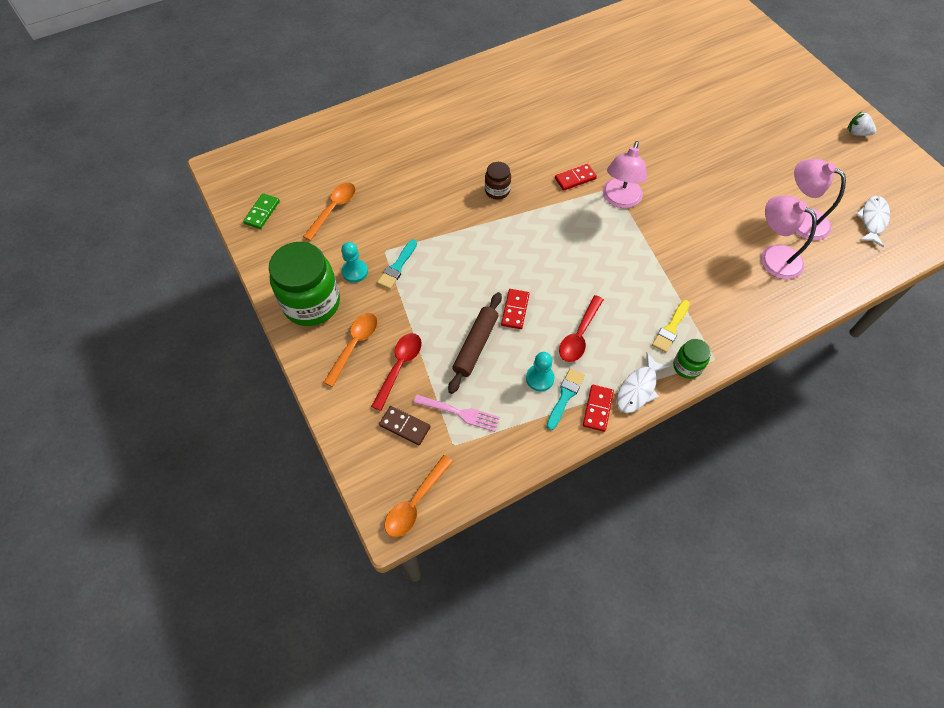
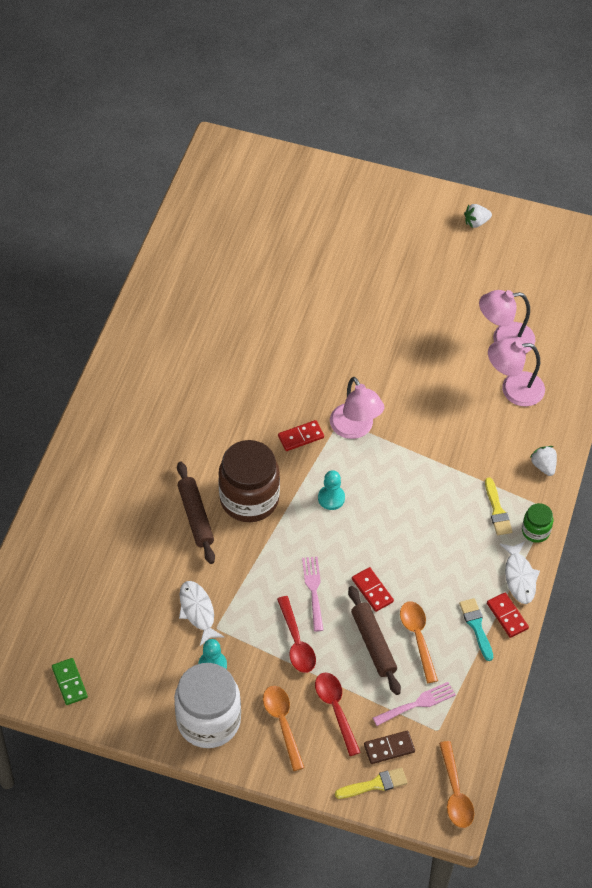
camera: 45 degrees left, 5 degrees down
green jar [269,242,340,326] -> white jar [174,663,241,748]
orange spoon [303,183,356,241] -> orange spoon moved to [400,602,438,683]
turquoise brush [377,239,417,289] -> none
brown jar [485,162,511,200] -> brown jar [218,440,280,522], size x2.08
turquoise pawn [526,352,555,391] -> turquoise pawn moved to [318,470,345,510]
red domino [555,164,597,191] -> red domino turned 45 degrees clockwise [278,420,324,451]
red spoon [559,295,604,362] -> red spoon moved to [277,596,316,673]
white fish [855,196,890,247] -> white fish moved to [179,581,224,646]
none -> brown rolling pin [177,462,215,564]
none -> pink fork [302,557,323,631]
none -> yellow brush [335,768,408,799]
none -> white strawberry [531,446,557,476]

